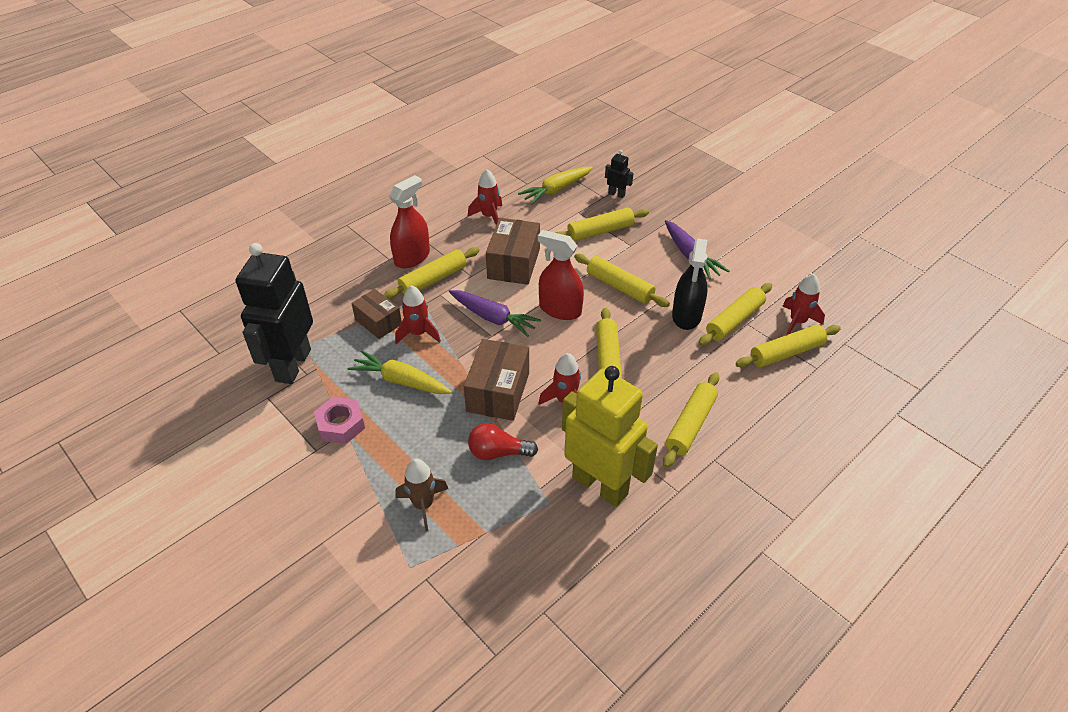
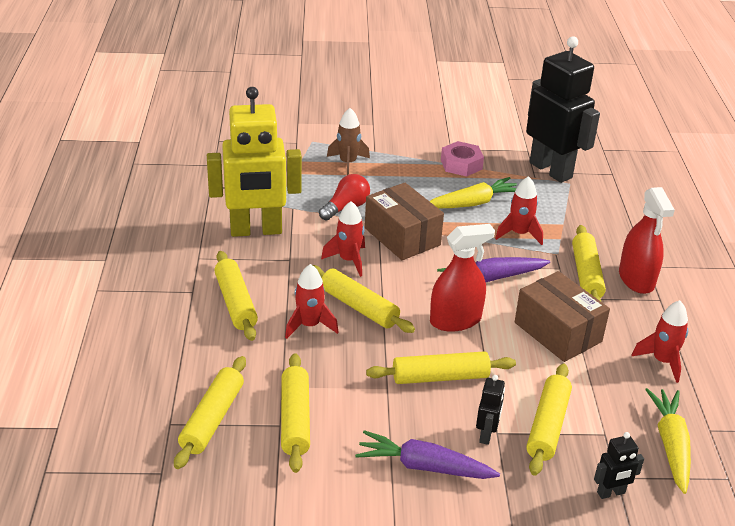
camera: 130 degrees right, 10 degrees down
brown box [351,289,402,339] -> none
black spray bottle [672,239,707,330] -> none
red rocket [782,274,825,335] -> red rocket moved to [285,264,338,339]
none -> black robot [476,375,505,445]

